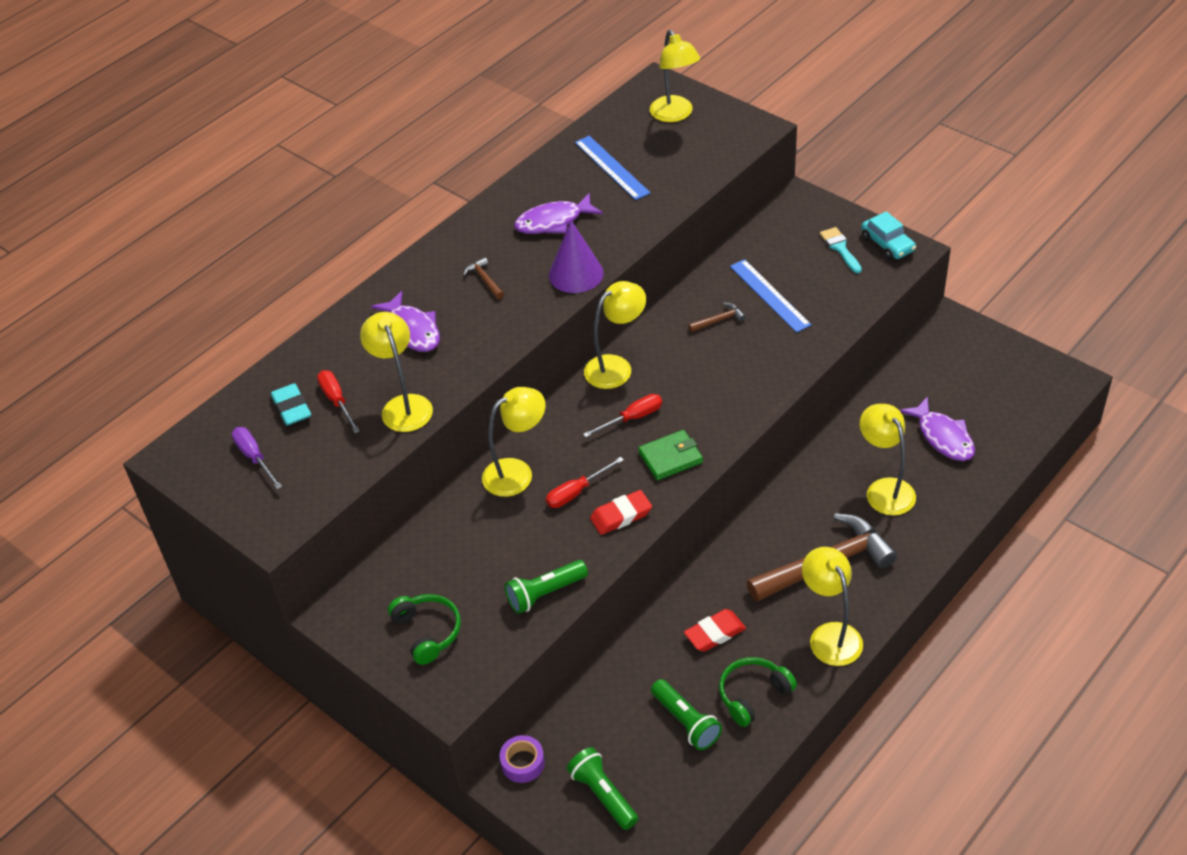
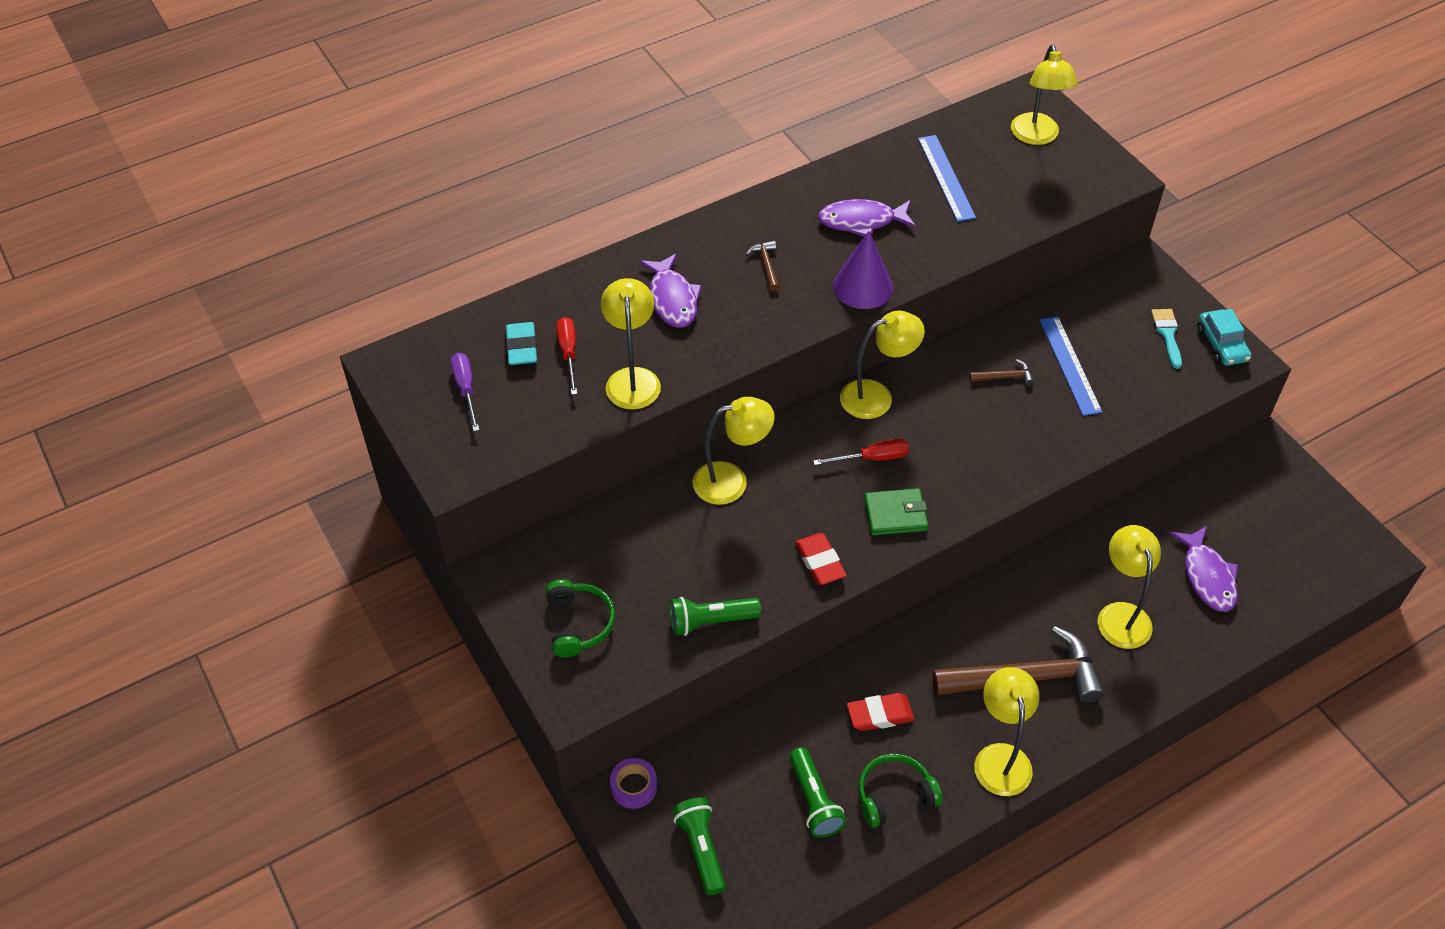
camera: 15 degrees right, 5 degrees up
red screwdriver [546,457,624,508] -> none
red eraser [590,490,652,535] -> red eraser turned 75 degrees clockwise [795,533,847,585]

